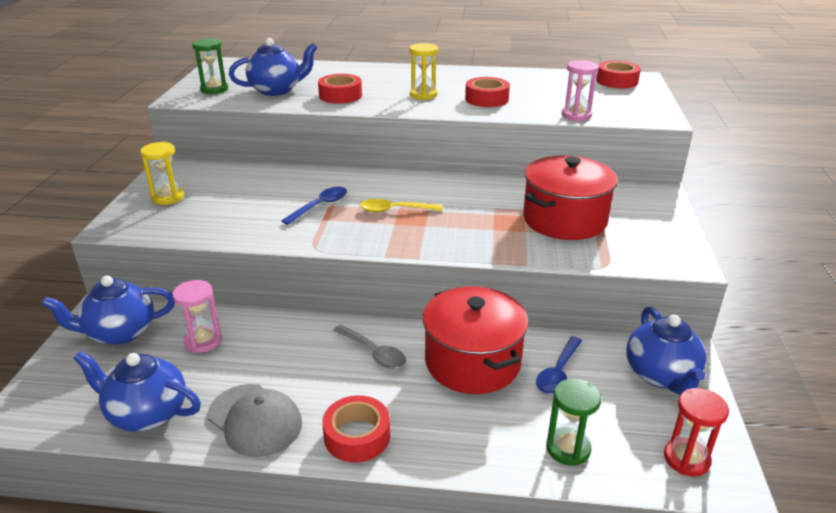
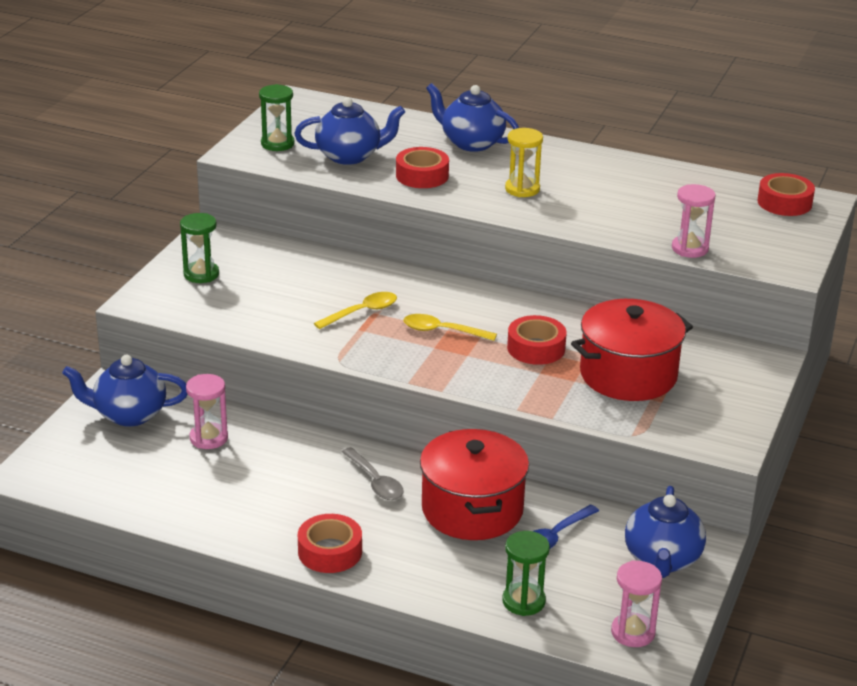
camera: 15 degrees right, 0 degrees up
blue teapot [74,351,201,431] -> blue teapot moved to [426,83,519,152]
yellow hourglass [140,142,184,205] -> green hourglass [180,213,219,283]
grey cap [208,384,302,457] -> none
blue spoon [281,187,347,225] -> yellow spoon [314,292,397,329]
red tape [465,77,510,107] -> red tape moved to [507,315,567,365]
red hourglass [664,388,729,477] -> pink hourglass [611,560,662,647]

